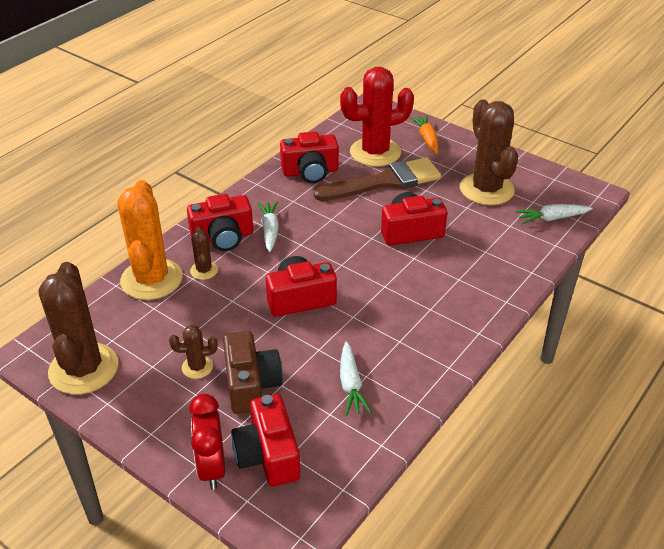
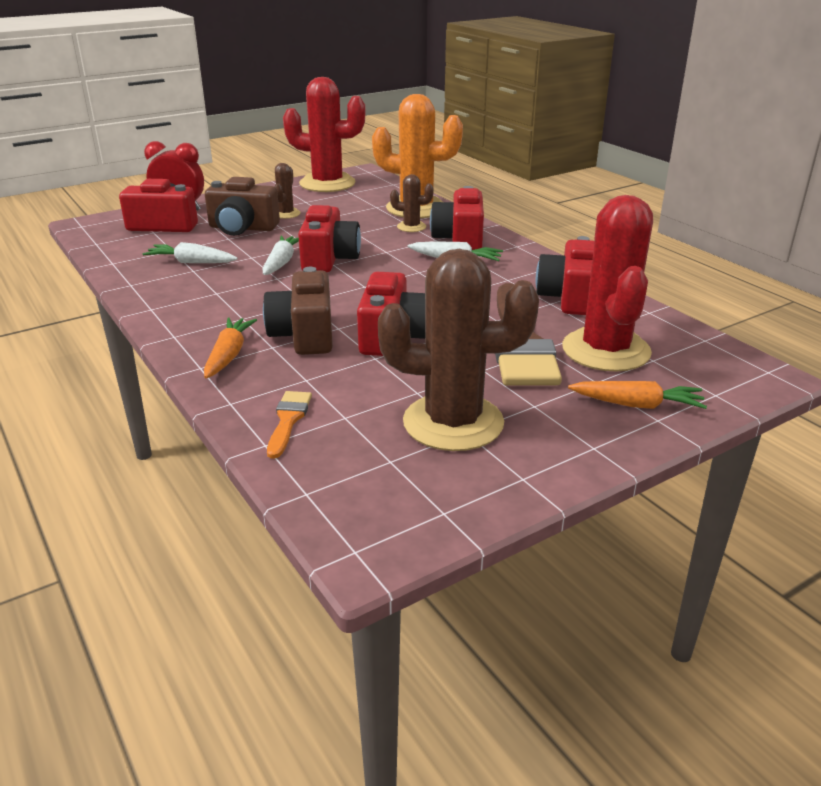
camera: 110 degrees right, 10 degrees down
brown cactus [39,262,118,395] -> red cactus [283,77,366,192]
white carrot [516,204,592,224] -> white carrot moved to [262,236,299,275]
none -> orange carrot [204,318,257,378]
none -> brown camera [263,267,333,355]
none -> orange brush [267,391,312,459]

